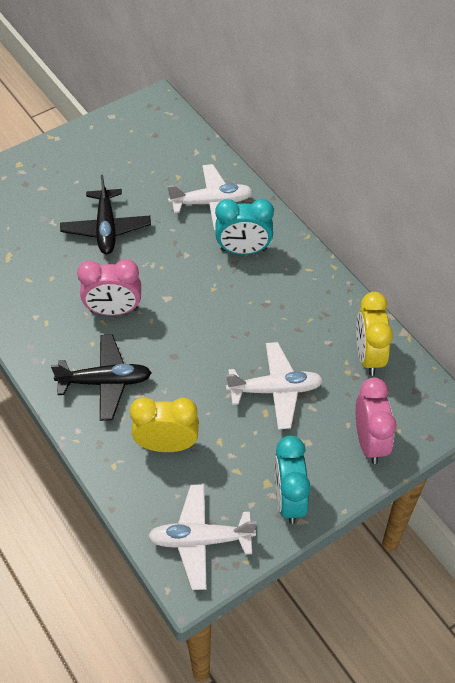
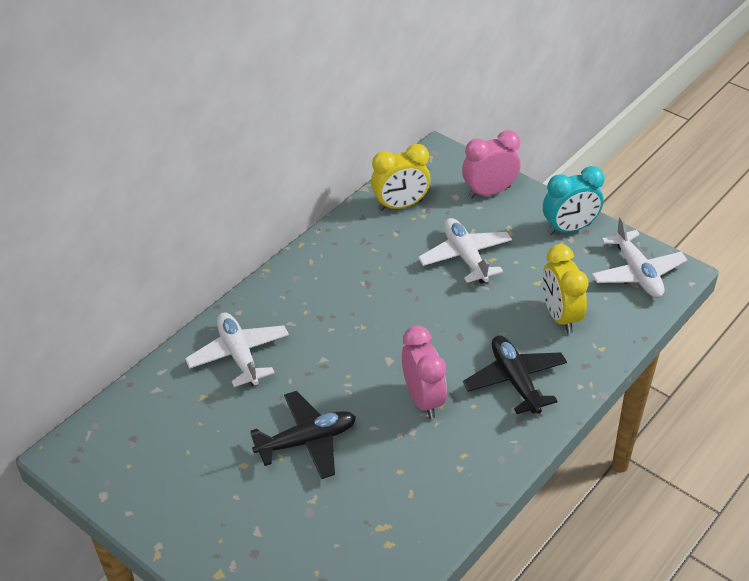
camera: 105 degrees left, 10 degrees down
turquoise clock [215,199,274,255] -> none

